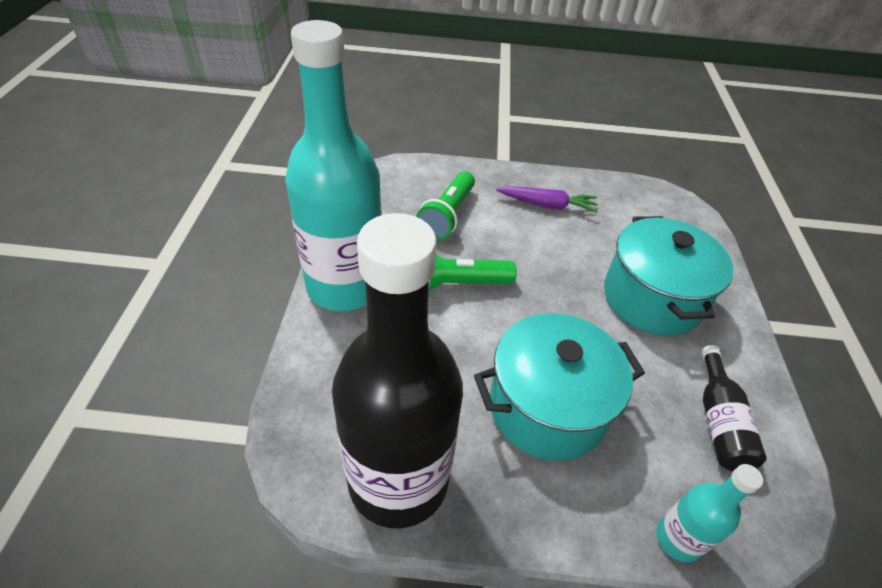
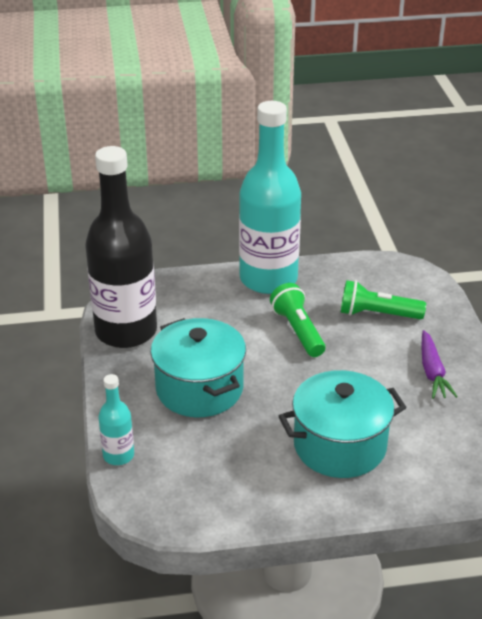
camera: 80 degrees right, 10 degrees down
black bottle [701,345,766,471] -> none

